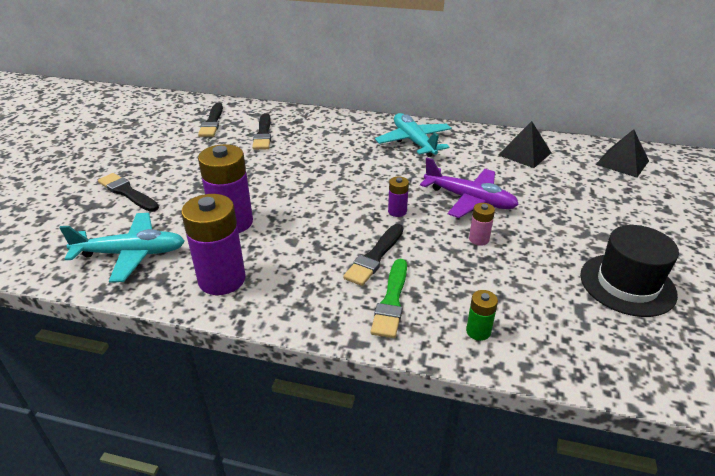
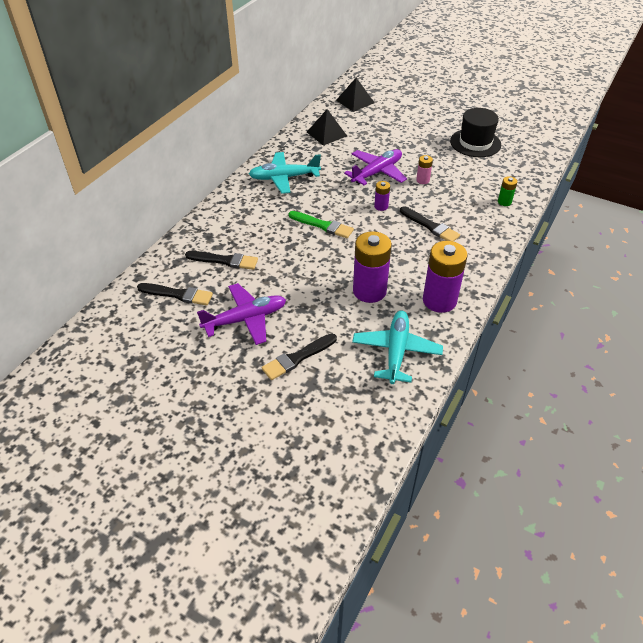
camera: 75 degrees left, 10 degrees up
green brush [371,259,407,338] -> green brush moved to [289,211,354,238]
none -> purple plane [197,283,286,345]

